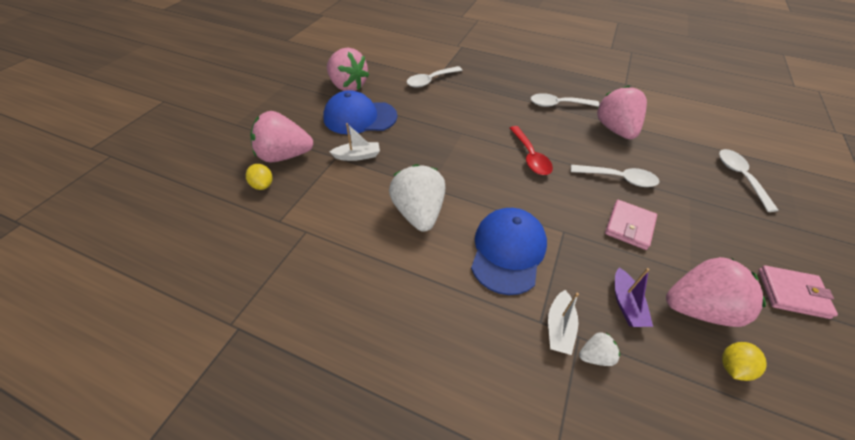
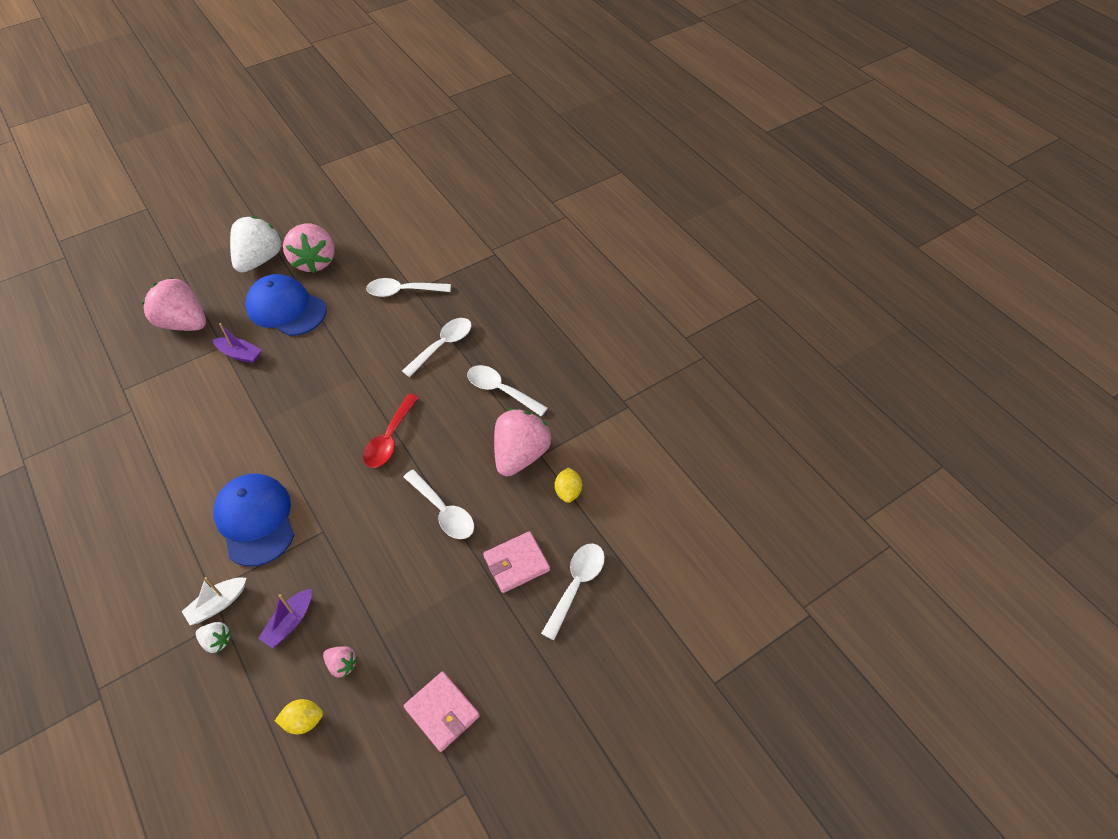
camera: 35 degrees right, 5 degrees up
yellow lemon [246,164,273,190] -> yellow lemon moved to [555,467,582,503]
white boat [330,123,380,161] -> purple boat [212,323,262,363]
white strawberry [389,164,445,231] -> white strawberry moved to [230,216,282,272]
blue cap [471,208,547,295] -> blue cap turned 75 degrees counterclockwise [213,474,294,566]
pink wallet [605,200,657,250] -> pink wallet moved to [483,531,550,593]
pink strawberry [666,257,766,327] -> pink strawberry [323,646,357,678], size x0.45
none -> white spoon [402,318,472,377]

